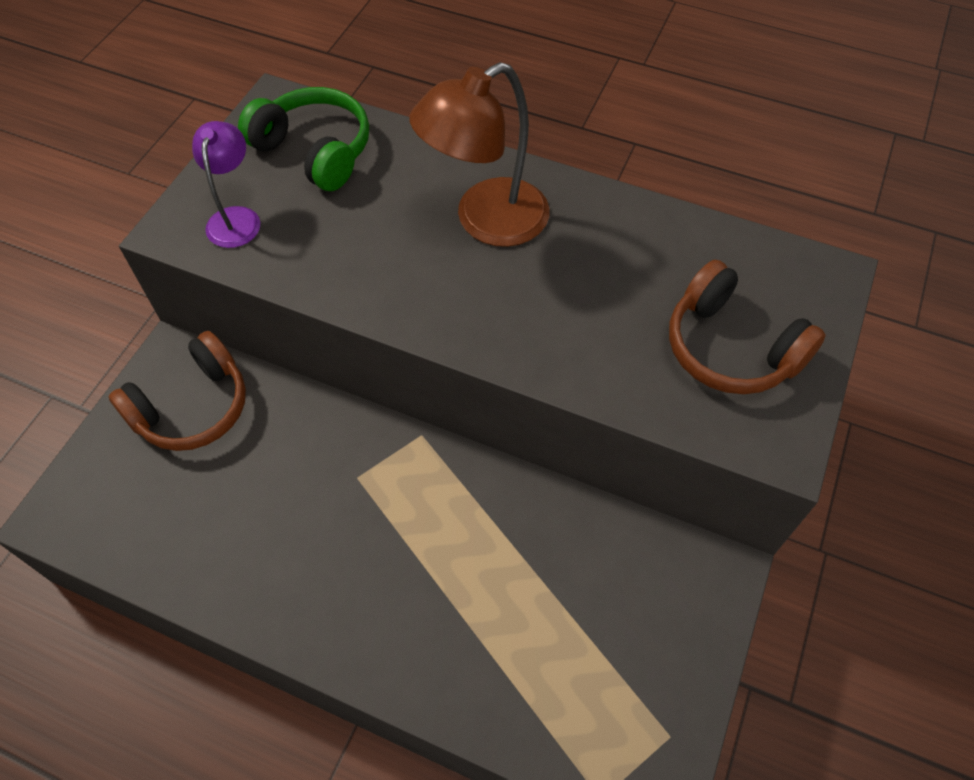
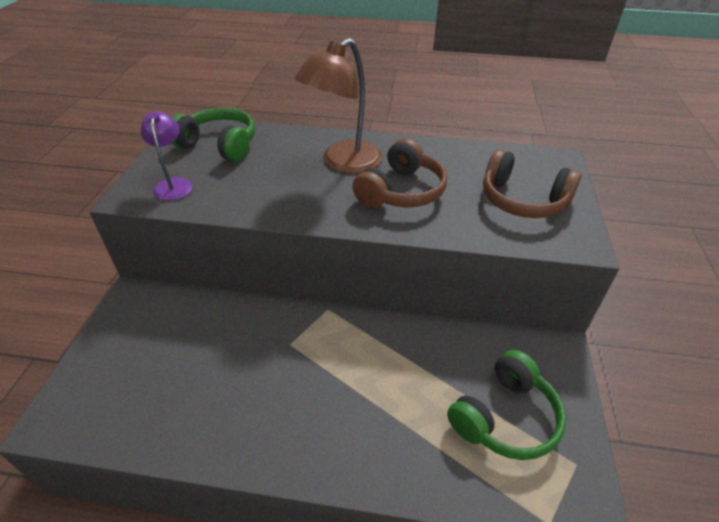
camera: 15 degrees left, 15 degrees down
brown headphones [108,331,246,451] -> brown headphones moved to [352,138,447,208]
none -> green headphones [447,350,566,460]

